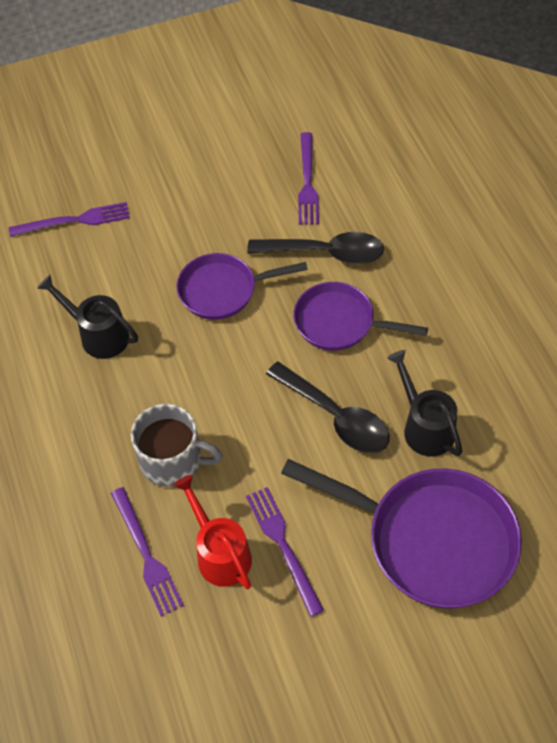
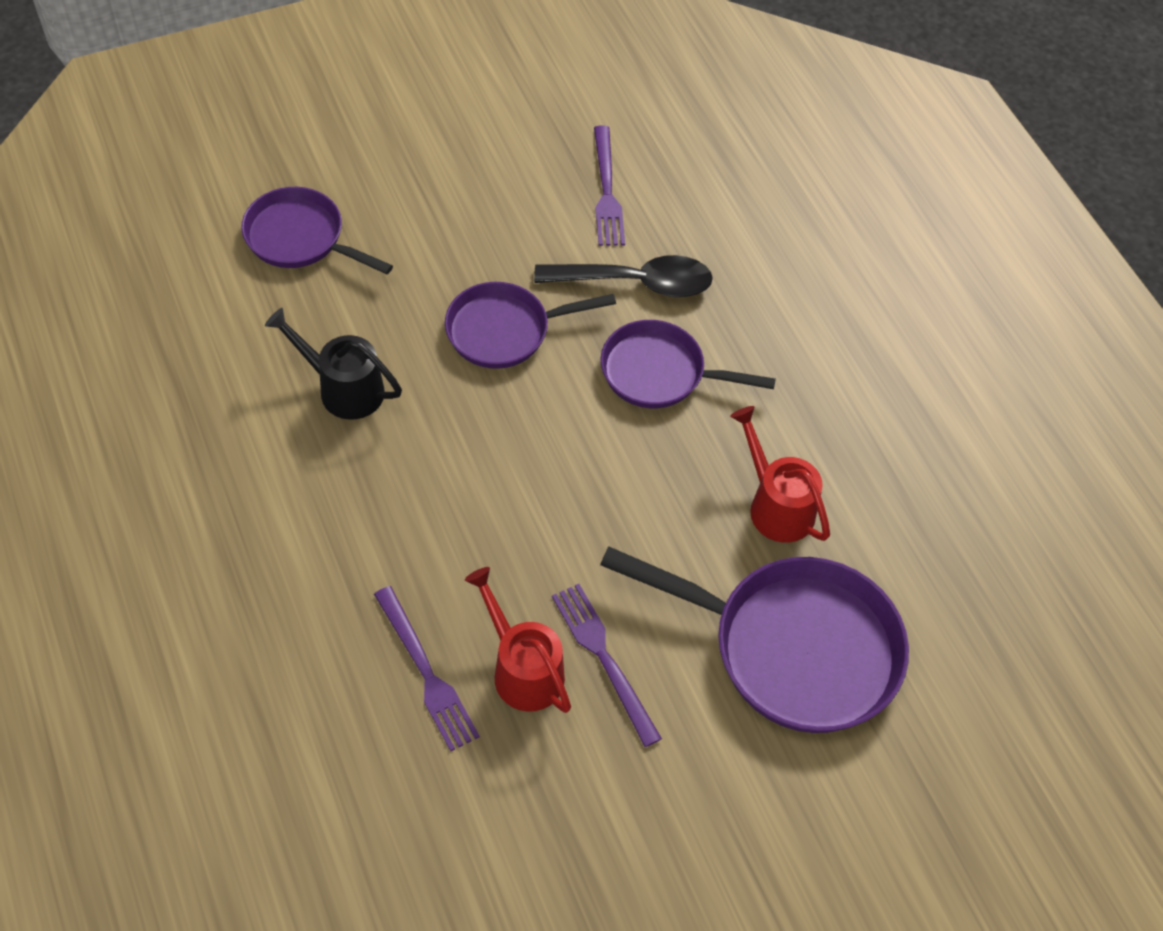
camera: 10 degrees left, 0 degrees up
purple fork [9,202,130,237] -> purple pan [241,187,393,274]
grey mug [131,404,223,487] -> none
black spoon [266,362,390,453] -> none
black watering can [387,350,463,456] -> red watering can [730,406,830,543]

